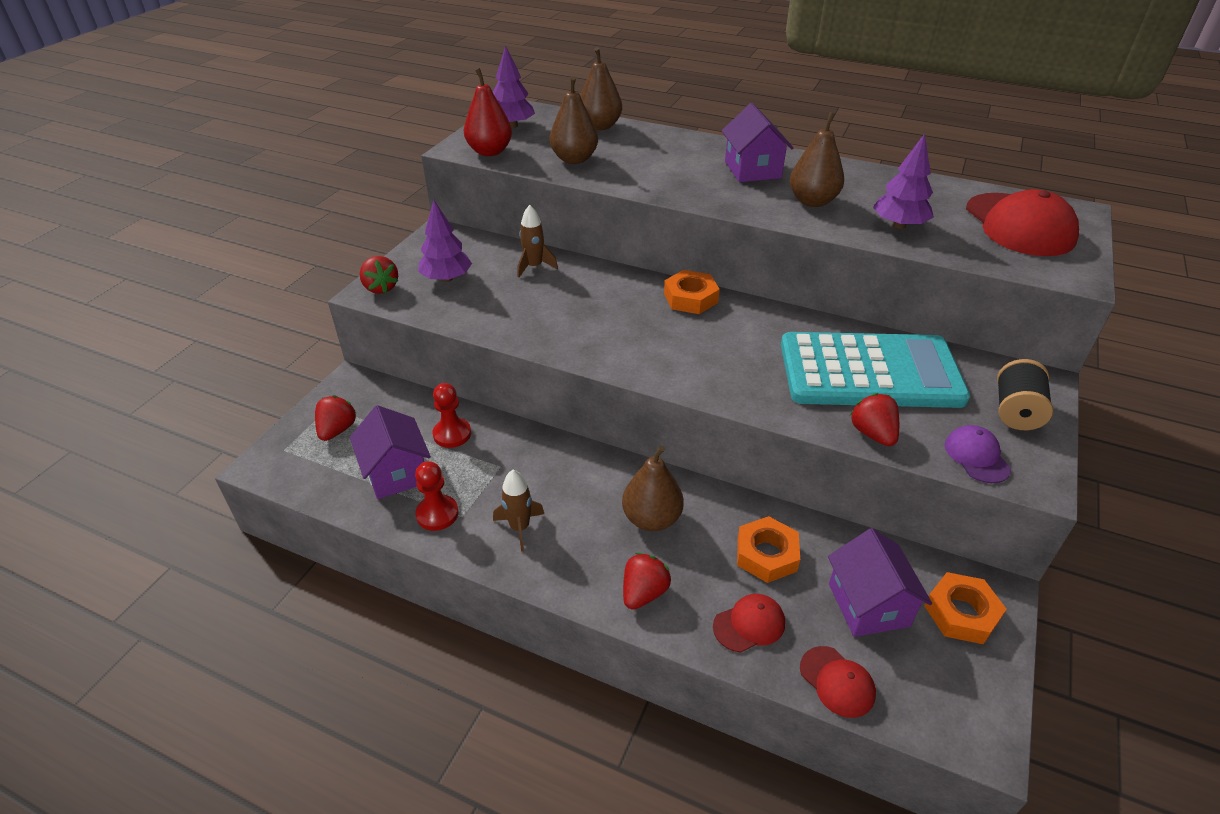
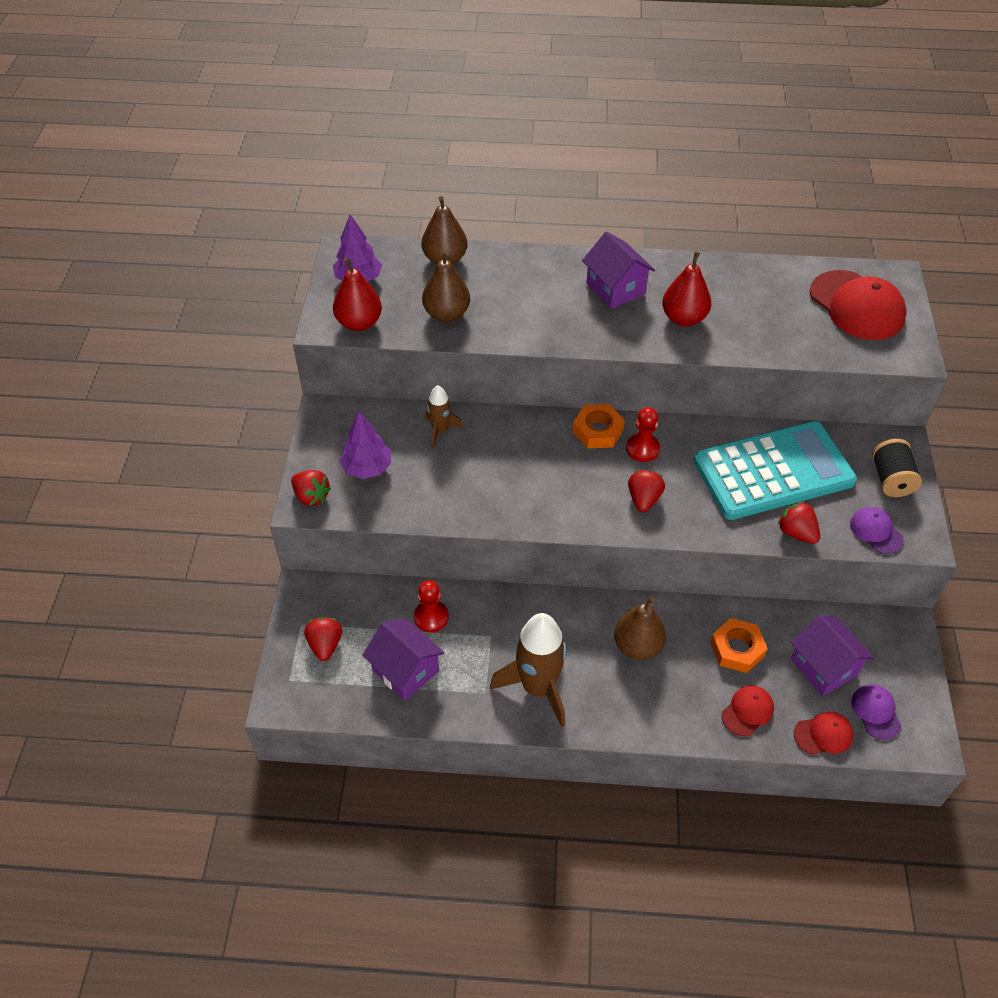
camera: 20 degrees left, 10 degrees up
red pawn [415,461,459,531] -> red pawn moved to [626,407,660,462]
brown rocket [493,470,544,552] -> brown rocket [490,613,567,727], size x1.90
red strawberry [623,553,671,610] -> red strawberry moved to [628,470,665,512]
brown pear [790,112,844,207] -> red pear [662,251,711,326]
red cap [800,646,876,718] -> red cap turned 45 degrees counterclockwise [794,712,853,755]
purple tree [873,134,934,229] -> none
orange nut [924,572,1007,644] -> none
none -> purple cap [851,684,901,740]

